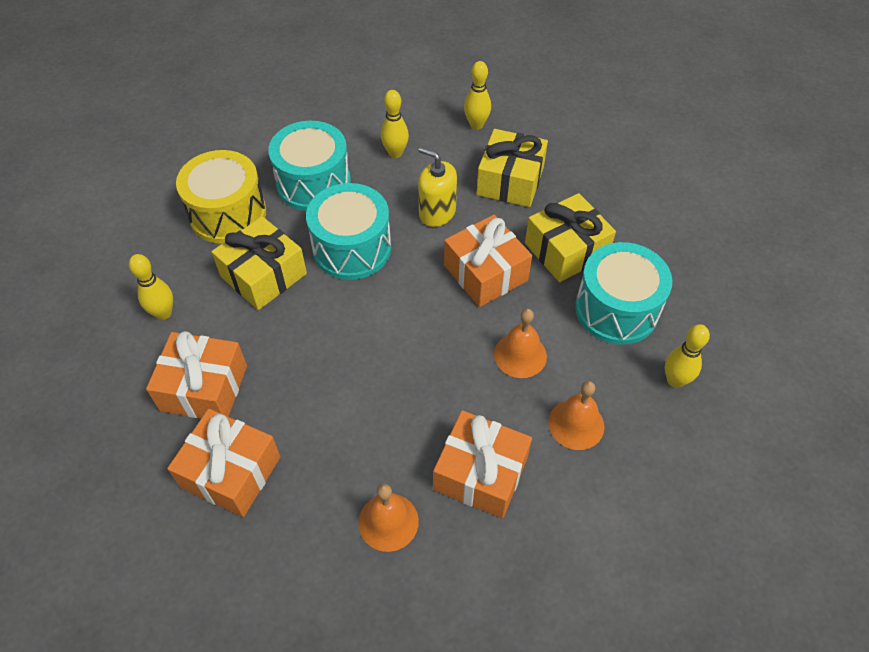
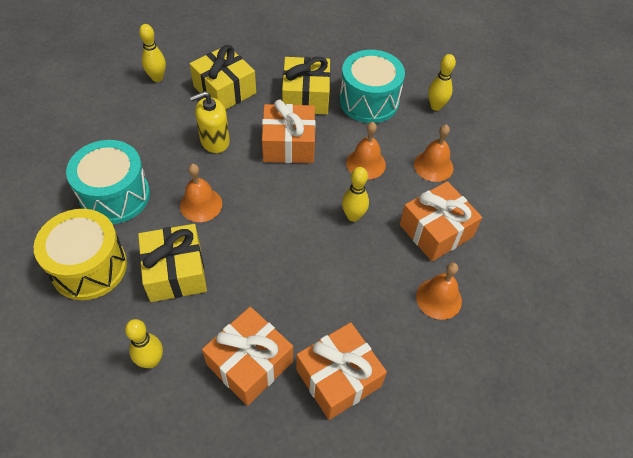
camera: 60 degrees left, 0 degrees up
turquoise drum [306,183,391,280] -> orange bell [180,164,222,222]
yellow bowling pin [381,90,409,158] -> yellow bowling pin moved to [342,167,369,222]

